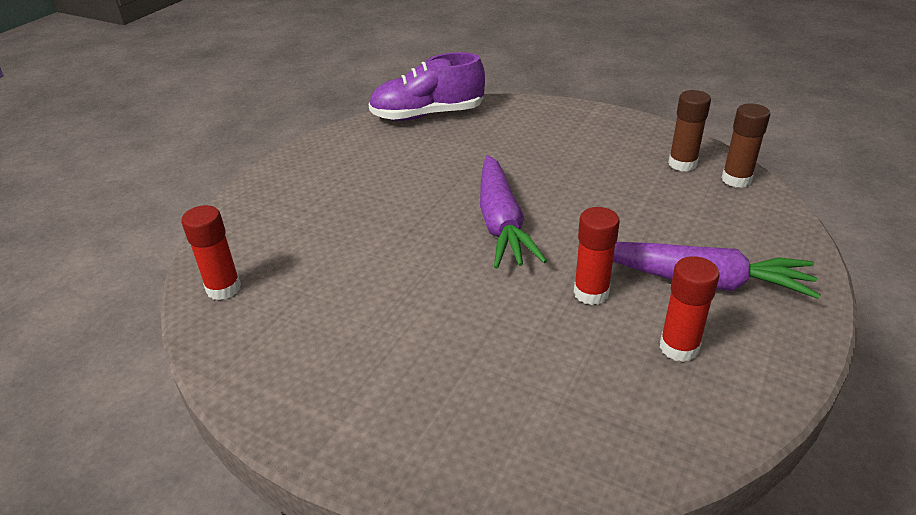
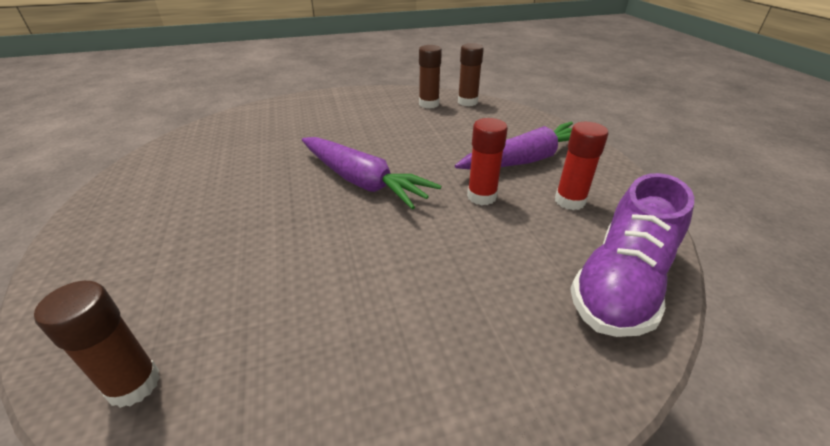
camera: 45 degrees left, 0 degrees up
red glue stick [181,205,241,300] -> brown glue stick [34,281,160,408]
purple shoe [368,52,485,121] -> purple shoe moved to [570,173,694,337]

